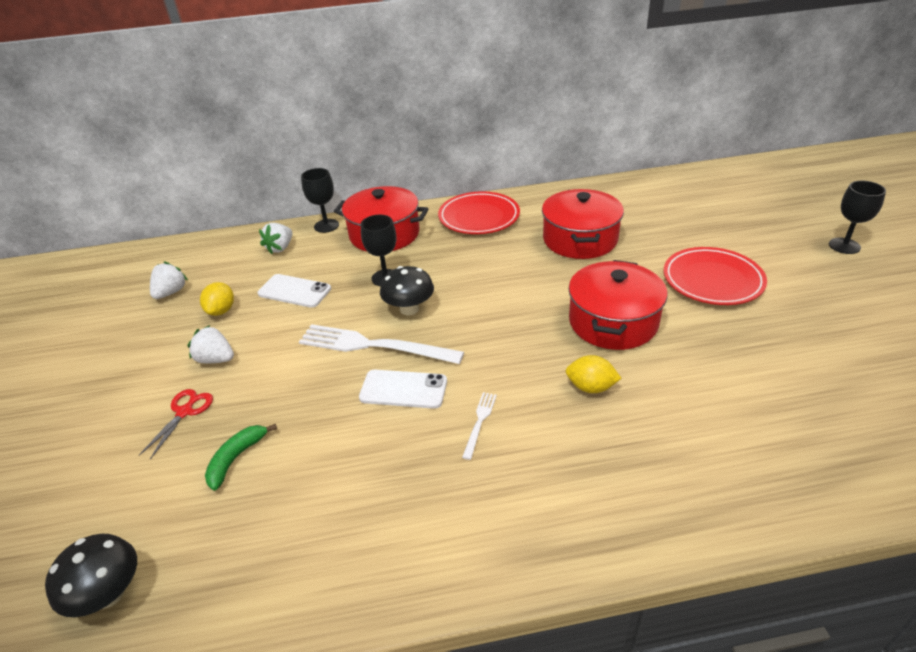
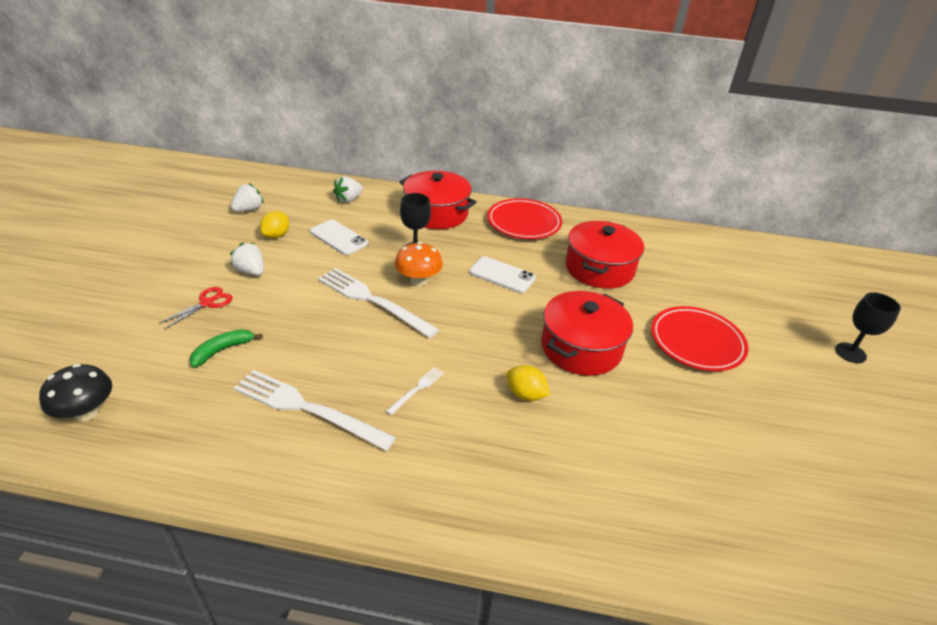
camera: 15 degrees right, 0 degrees up
black goblet [301,168,339,233] -> none
white phone [359,370,447,409] -> white phone moved to [469,256,536,293]
black mushroom [380,266,434,315] -> orange mushroom [395,242,443,286]
none -> white fork [234,370,396,451]

